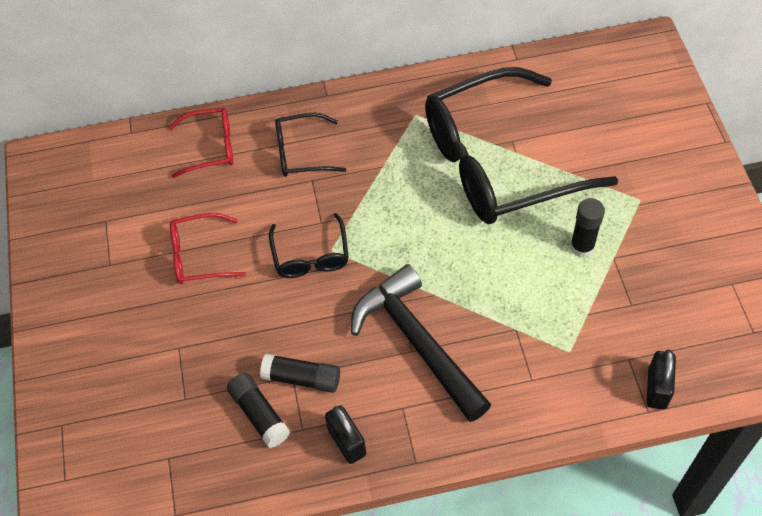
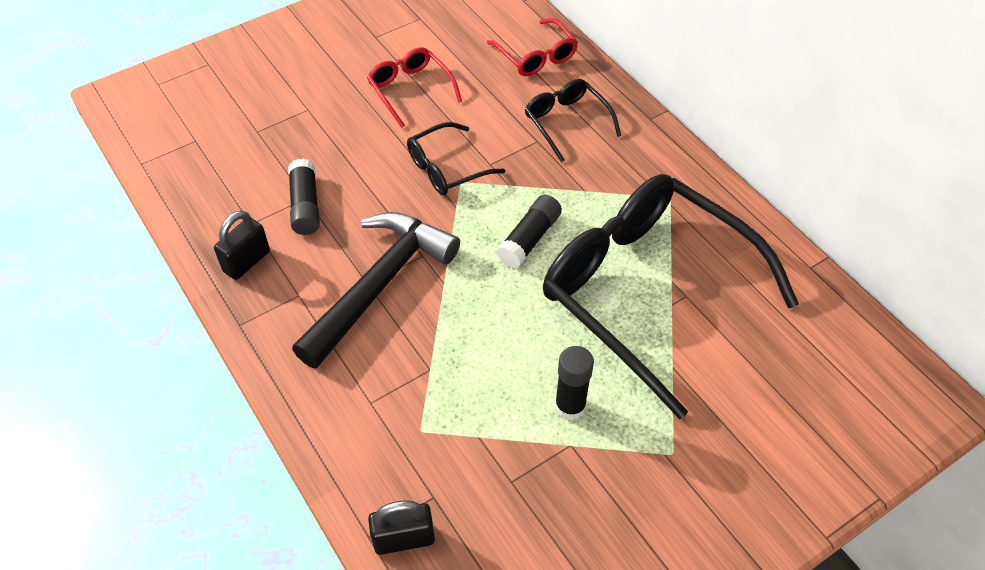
camera: 65 degrees right, 5 degrees down
black glue stick [227,373,290,448] -> black glue stick moved to [496,195,562,268]

